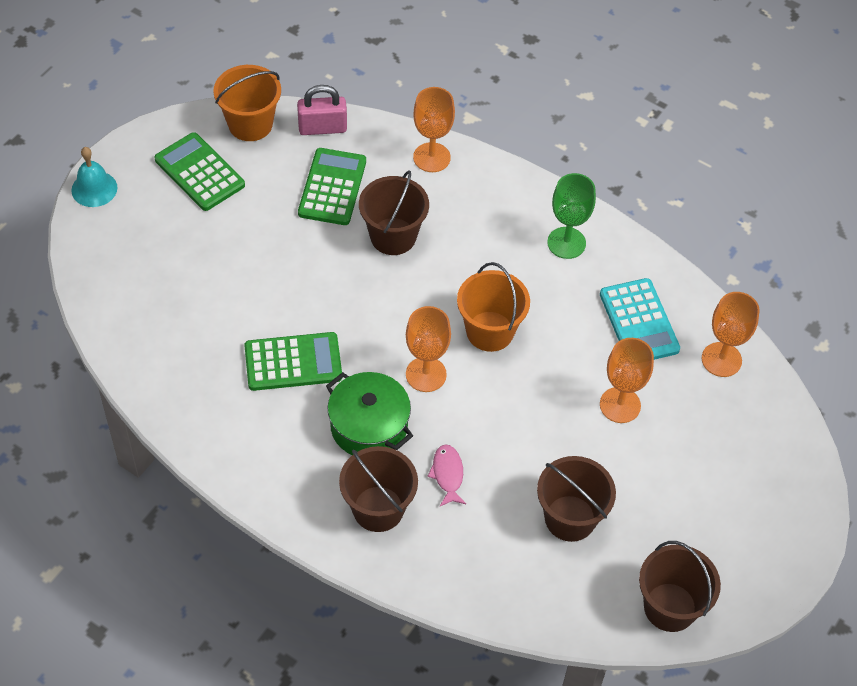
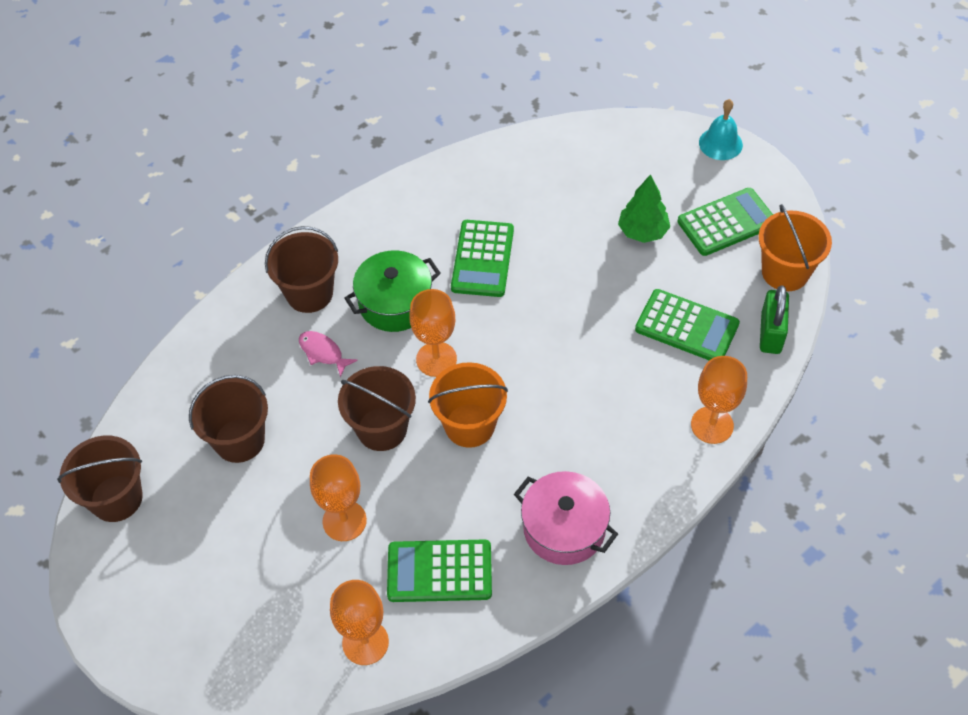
camera: 110 degrees right, 0 degrees up
pink padlock [297,85,347,135] -> green padlock [760,285,789,354]
brown bucket [359,171,429,255] -> brown bucket moved to [338,366,416,451]
pink fish [427,444,466,506] -> pink fish turned 150 degrees counterclockwise [299,331,358,377]
green goblet [547,173,596,259] -> pink pot [514,471,618,565]
turquoise calculator [600,278,680,360] -> green calculator [387,539,492,602]
none -> green tree [618,174,670,243]

